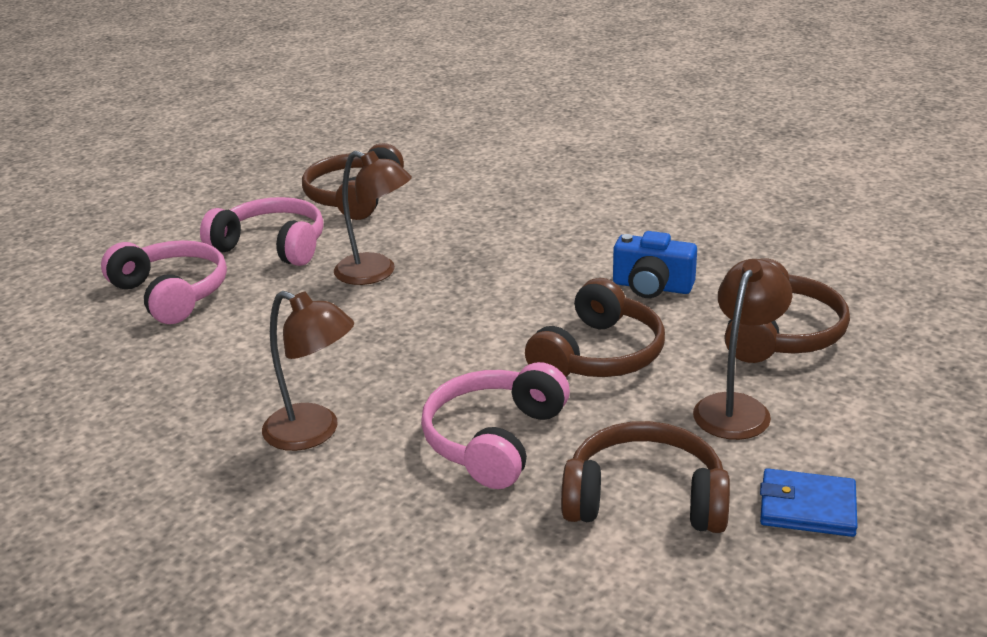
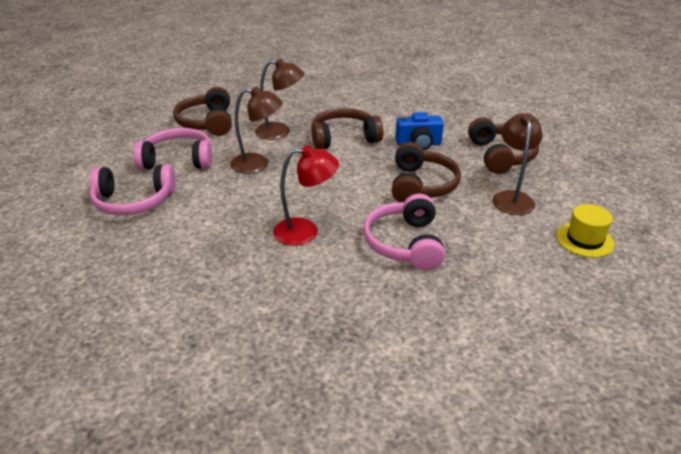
camera: 25 degrees left, 5 degrees up
pink headphones [101,240,227,324] -> pink headphones turned 150 degrees clockwise [89,164,176,216]
brown lamp [262,291,354,451] -> brown lamp moved to [255,59,304,140]
brown headphones [561,421,730,533] -> brown headphones moved to [311,108,383,149]
blue wallet [760,468,858,537] -> yellow hat [556,204,615,258]
none -> red lamp [273,145,339,246]

